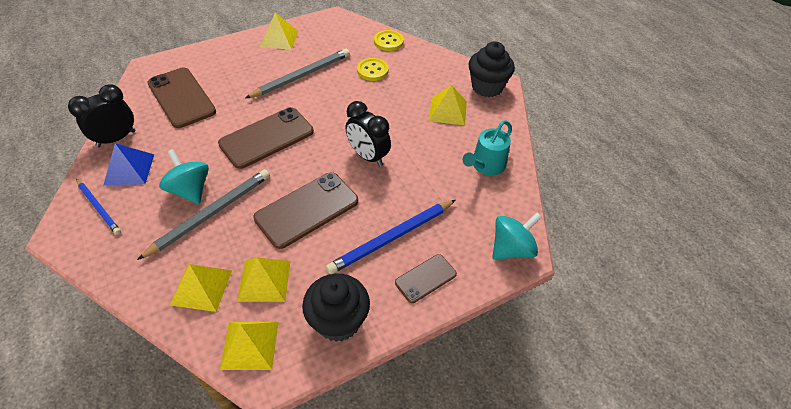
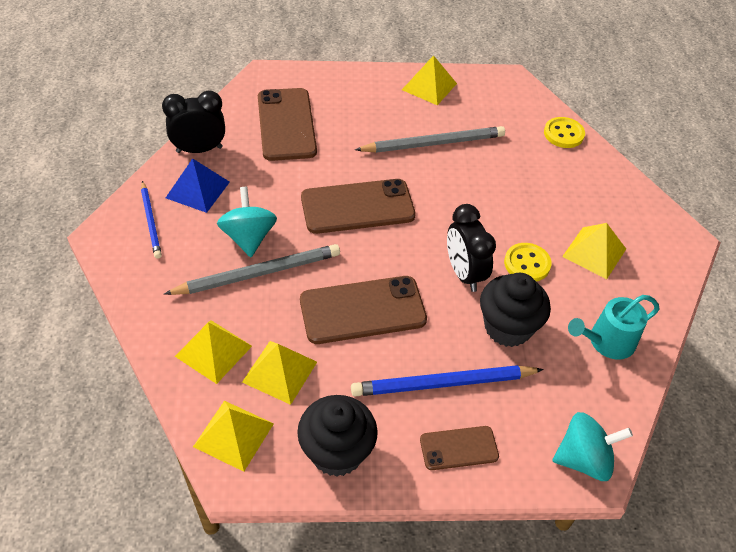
camera: 25 degrees right, 0 degrees up
yellow button [357,58,389,81] -> yellow button moved to [504,243,551,282]
black cupcake [469,41,515,97] -> black cupcake moved to [480,273,551,347]

